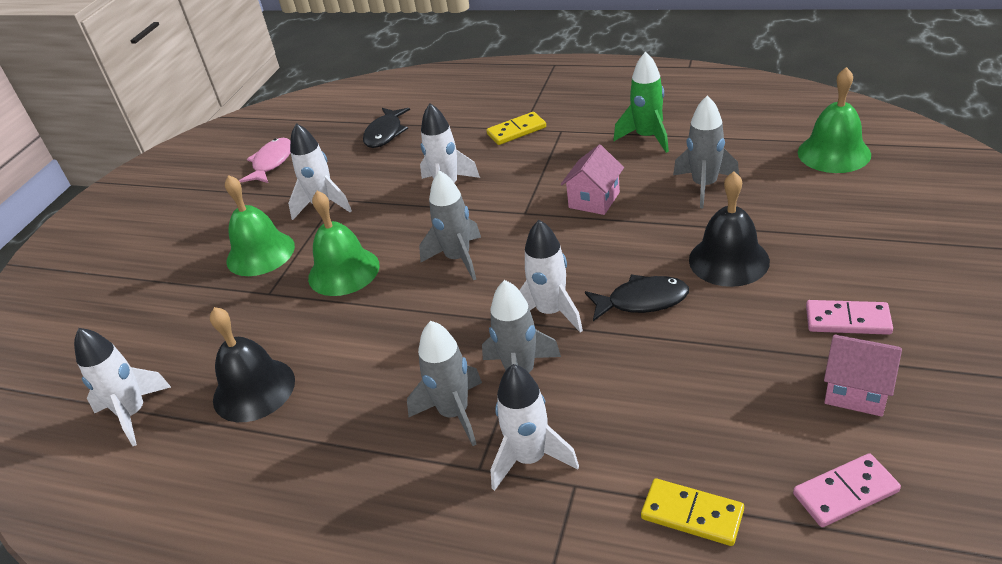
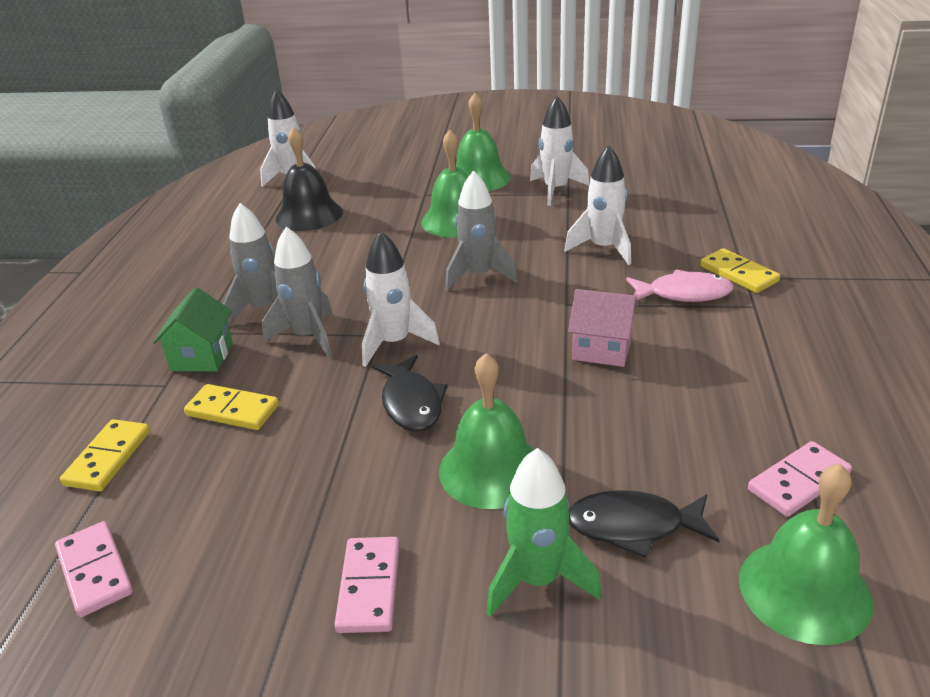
camera: 75 degrees right, 5 degrees down
pink fish [239,138,291,183] -> pink fish moved to [626,269,734,302]
black fish [363,108,410,148] -> black fish moved to [569,490,720,558]
white rocket [490,364,579,491] -> green house [153,287,233,372]
green rocket [614,51,669,153] -> green rocket moved to [487,448,602,617]
grey rocket [673,95,739,208] -> none
black bell [689,172,770,287] -> green bell [439,353,535,509]
pink house [824,334,902,417] -> none
none -> yellow domino [184,384,279,430]
none -> pink domino [748,441,852,517]

